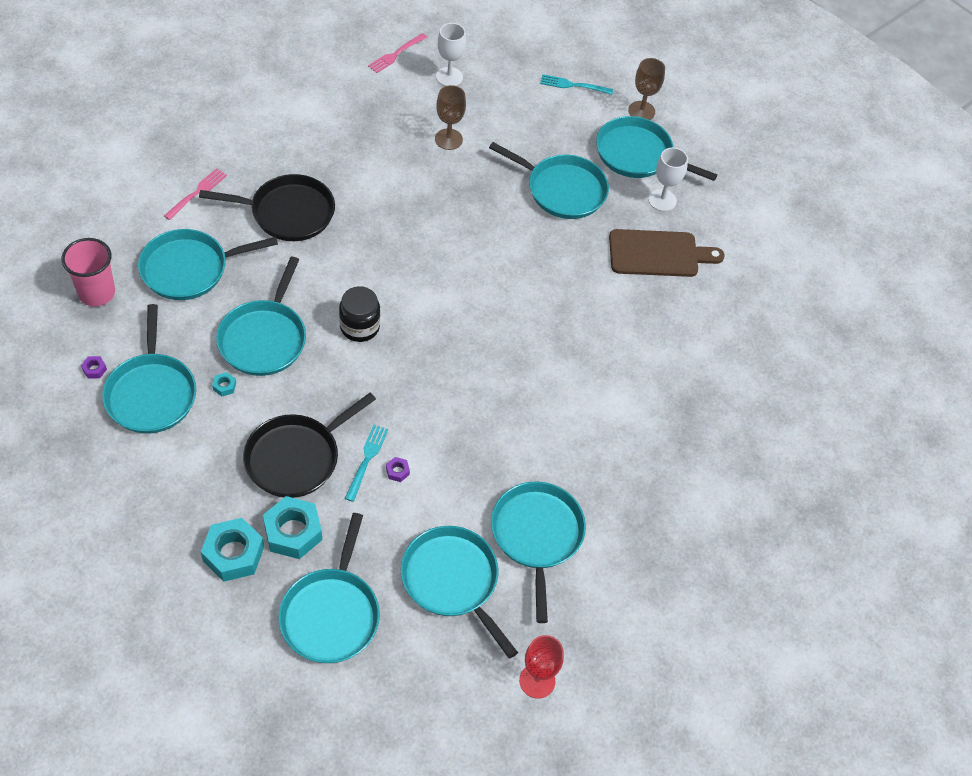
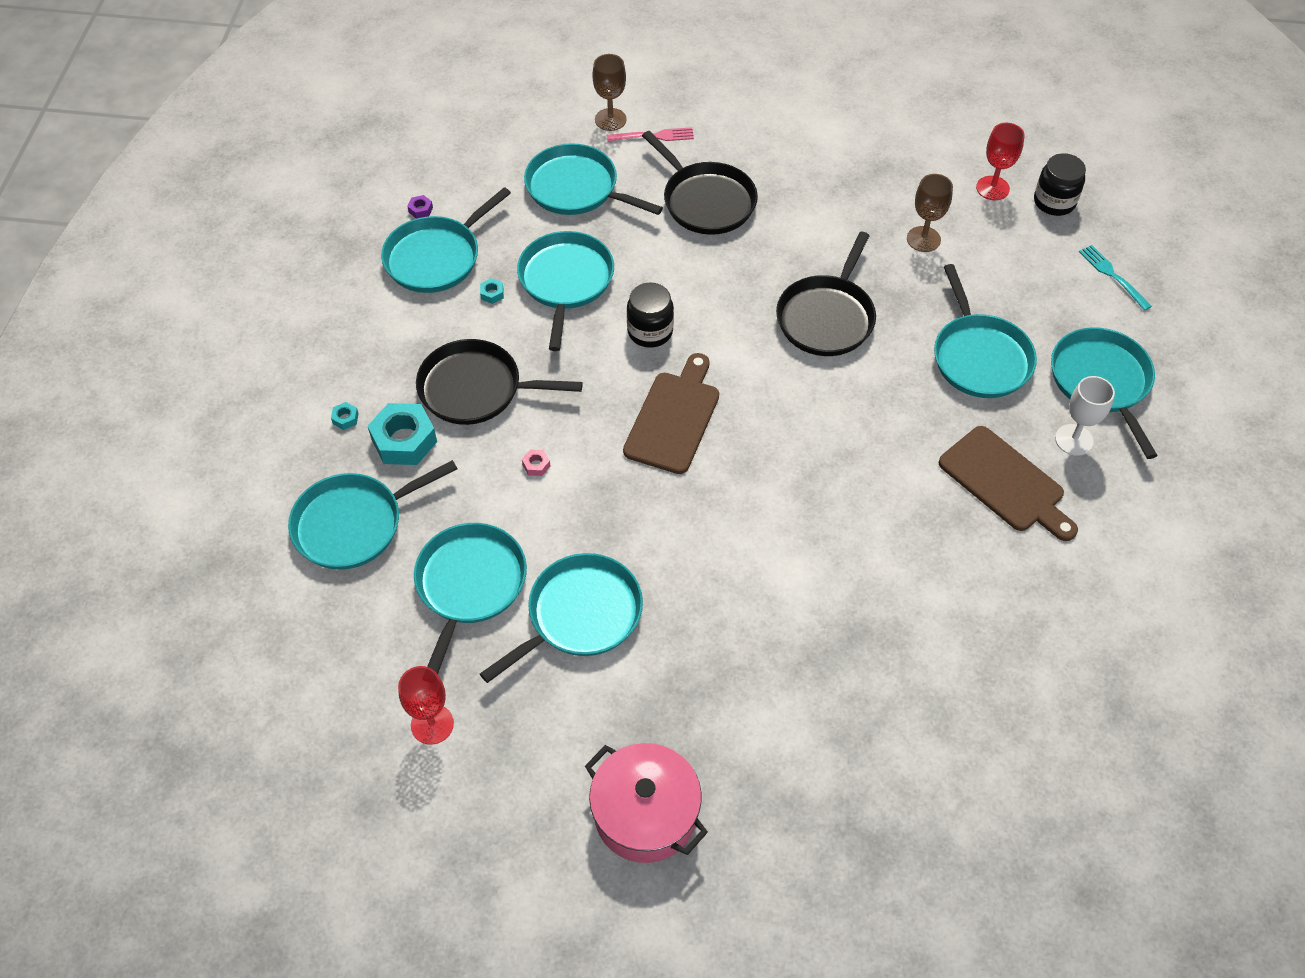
camera: 55 degrees right, 0 degrees up
pink cup [61,238,115,306] -> none
turquoise nut [201,518,264,582] -> turquoise nut [331,402,359,430], size x0.42
turquoise pan [216,257,306,376] -> turquoise pan turned 120 degrees clockwise [517,231,614,351]
turquoise fork [345,425,388,502] -> none
pink fork [368,33,427,73] -> none
purple nut [386,457,410,482] -> pink nut [522,449,550,476]
white goblet [436,23,466,86] -> red goblet [976,123,1025,200]
brown goblet [628,58,665,120] -> brown goblet moved to [592,54,627,131]
none -> pink pot [585,743,708,863]
none -> brown cutting board [623,353,719,474]
none -> black pan [776,232,876,356]
none -> black jar [1034,153,1086,216]

